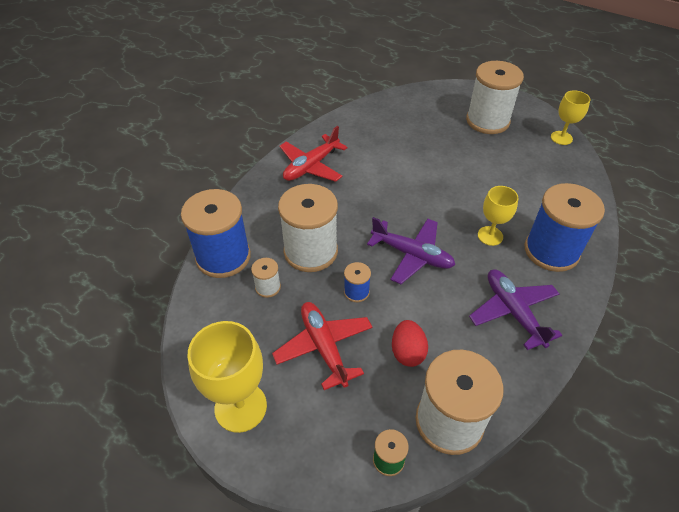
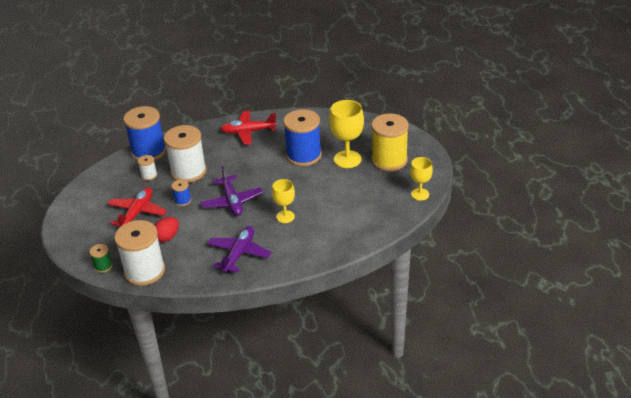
camera: 45 degrees right, 10 degrees down
yellow goblet [188,321,267,433] -> yellow goblet moved to [329,100,364,168]
white spool [466,61,524,134] -> yellow spool [371,113,409,171]
blue spool [525,183,605,272] -> blue spool moved to [283,109,322,166]

